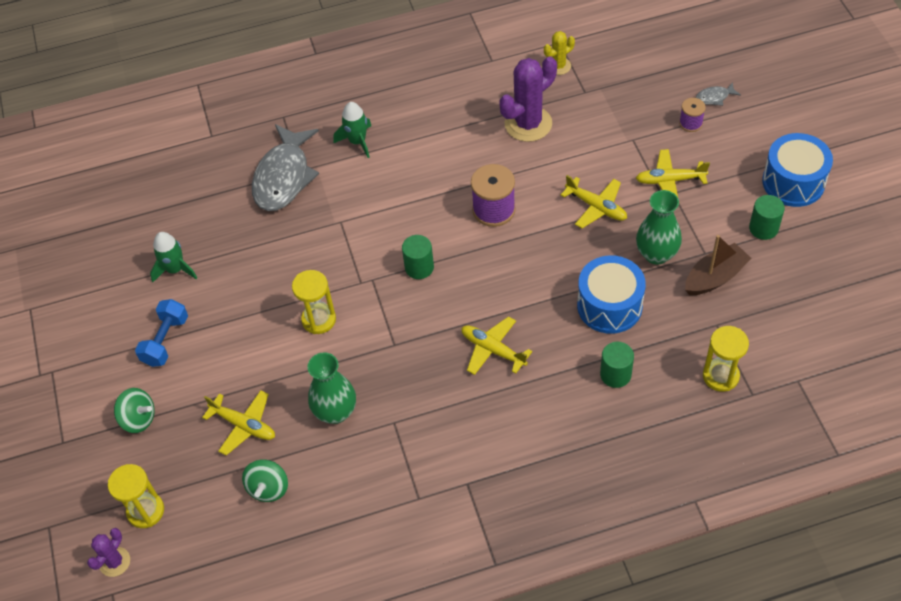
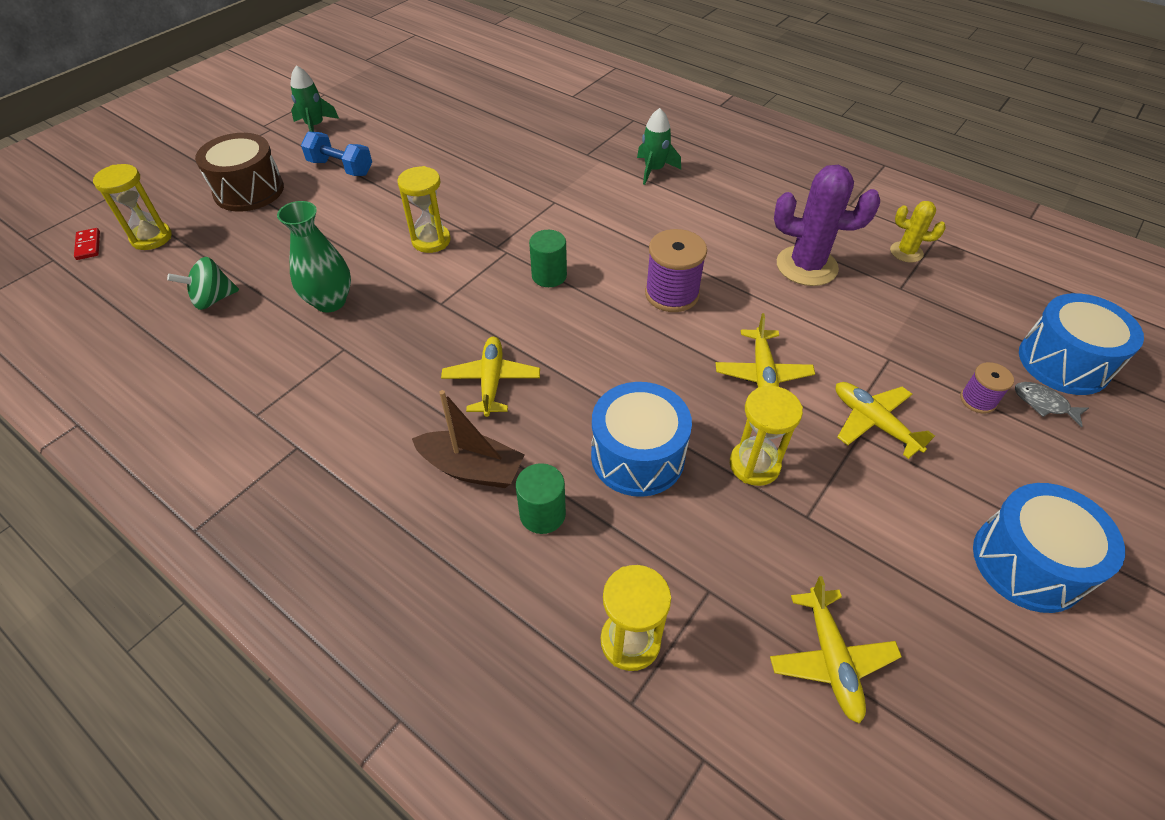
camera: 50 degrees right, 5 degrees down
purple cactus [87,528,130,577] -> red domino [74,228,100,260]
green spinning top [114,388,155,433] -> brown drum [195,133,284,212]
blue dumbbell [135,299,188,367] -> blue dumbbell turned 45 degrees clockwise [301,132,372,176]
green rocket [150,232,197,282] -> green rocket moved to [290,65,339,132]
yellow plane [202,390,275,456] -> yellow plane moved to [770,576,902,724]
grey fish [252,124,319,211] -> none
green vase [636,190,682,265] -> yellow hourglass [730,386,803,486]
brown boat [685,235,751,295] -> brown boat moved to [412,390,525,488]
green cylinder [749,195,785,240] -> none
none -> blue drum [1019,293,1144,395]

